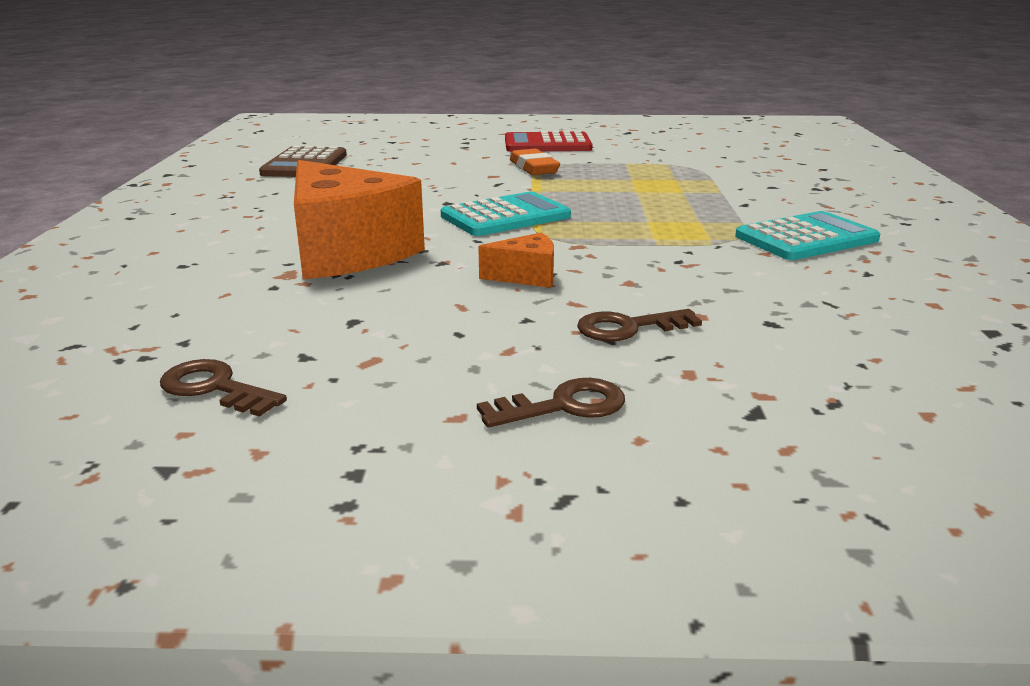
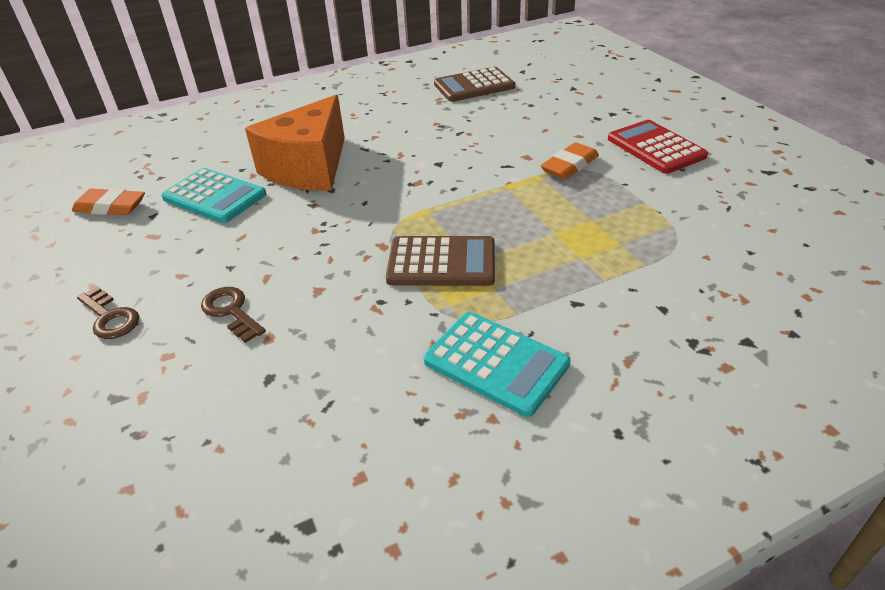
camera: 65 degrees right, 15 degrees up
brown key [160,359,287,417] -> orange eraser [72,188,145,215]
turquoise calculator [441,192,571,236] -> turquoise calculator moved to [161,168,266,223]
orange cheese [478,233,554,288] -> none
none -> brown calculator [386,236,495,286]

